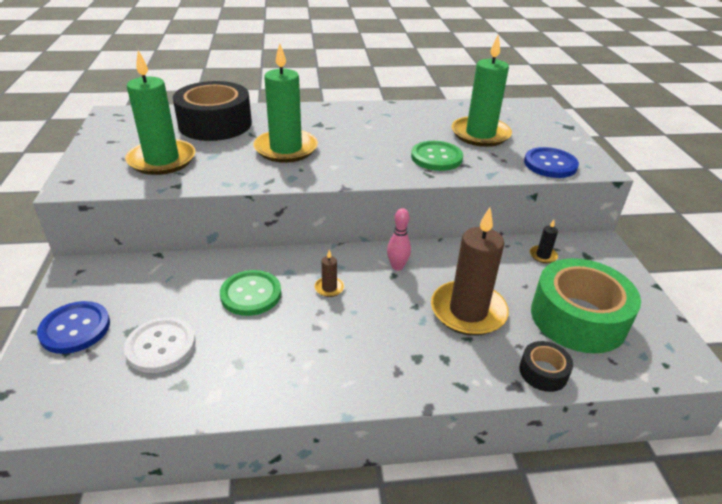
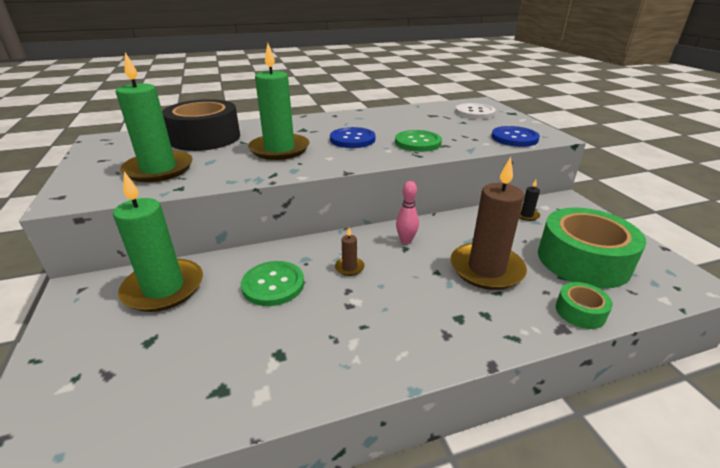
camera: 10 degrees left, 5 degrees down
blue button [37,301,110,354] -> blue button moved to [330,127,375,148]
white button [124,317,195,373] -> white button moved to [456,103,496,119]
green candle [452,35,512,147] -> green candle moved to [113,172,203,312]
black tape [519,341,573,392] -> green tape [556,282,613,329]

